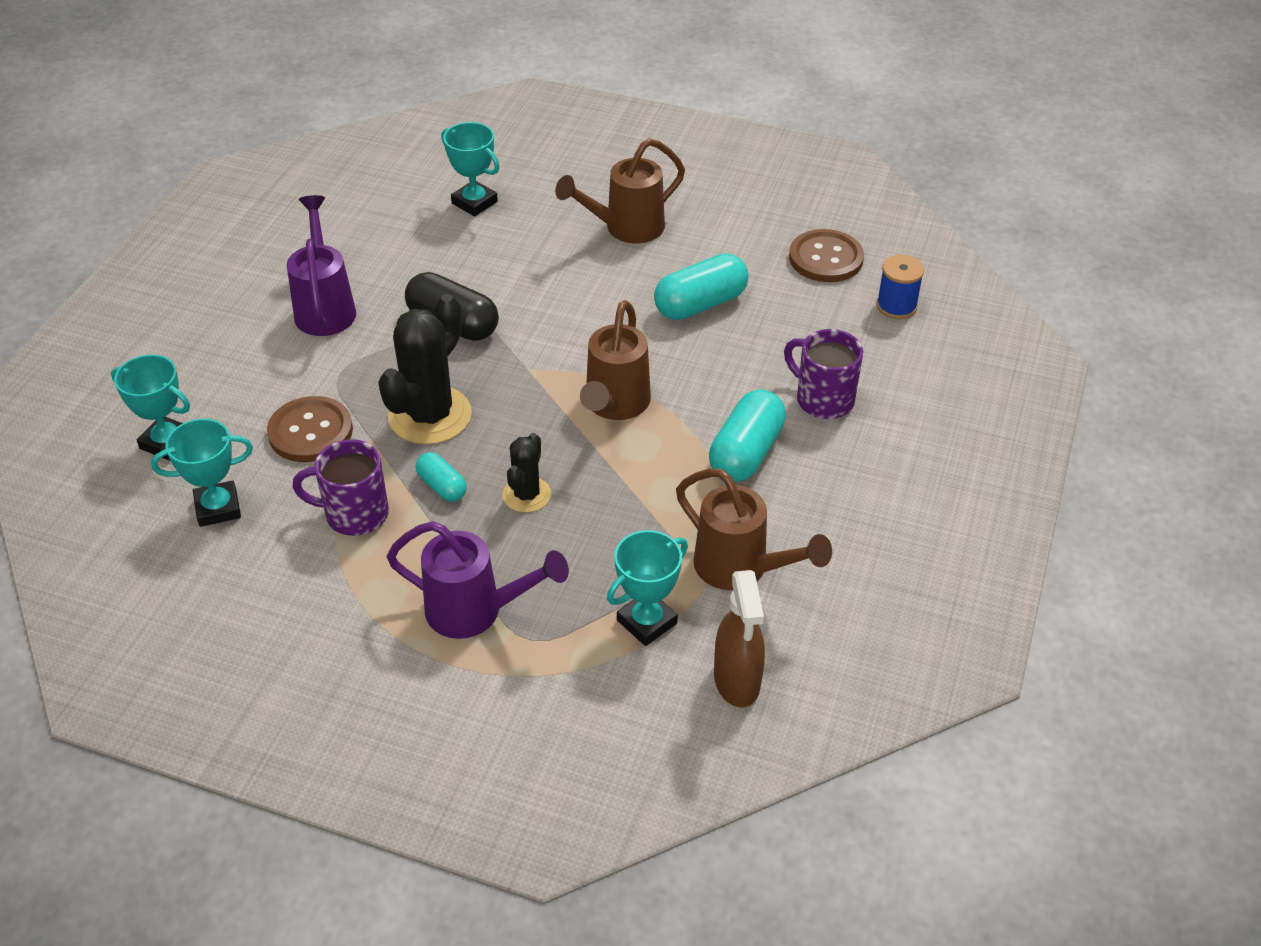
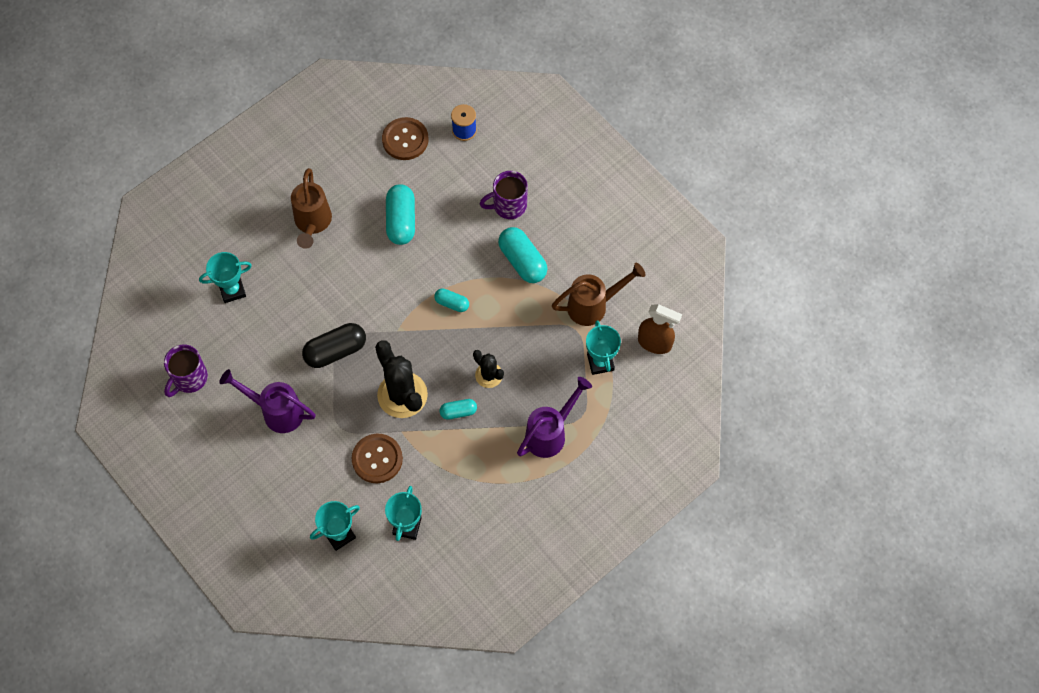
camera: 60 degrees left, 20 degrees up
purple mug [293,439,389,536] -> purple mug moved to [164,345,208,397]
brown watering can [580,300,651,420] -> turquoise capsule [434,288,469,312]

